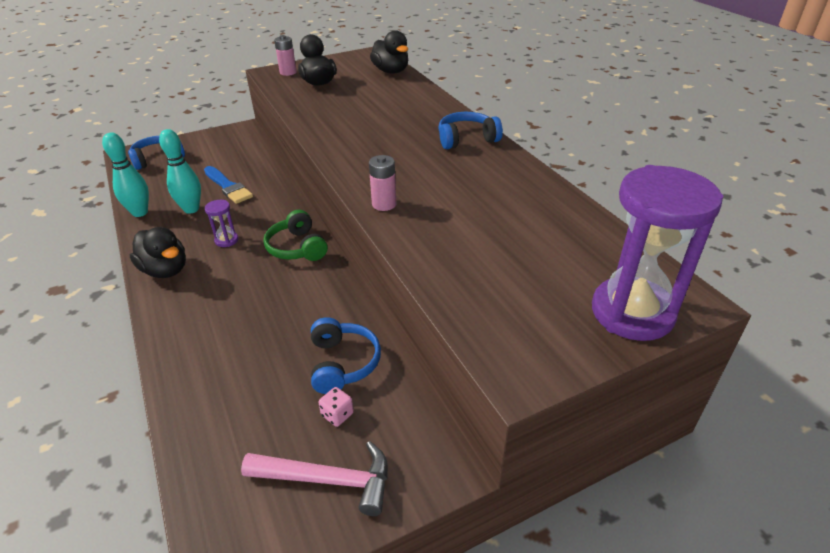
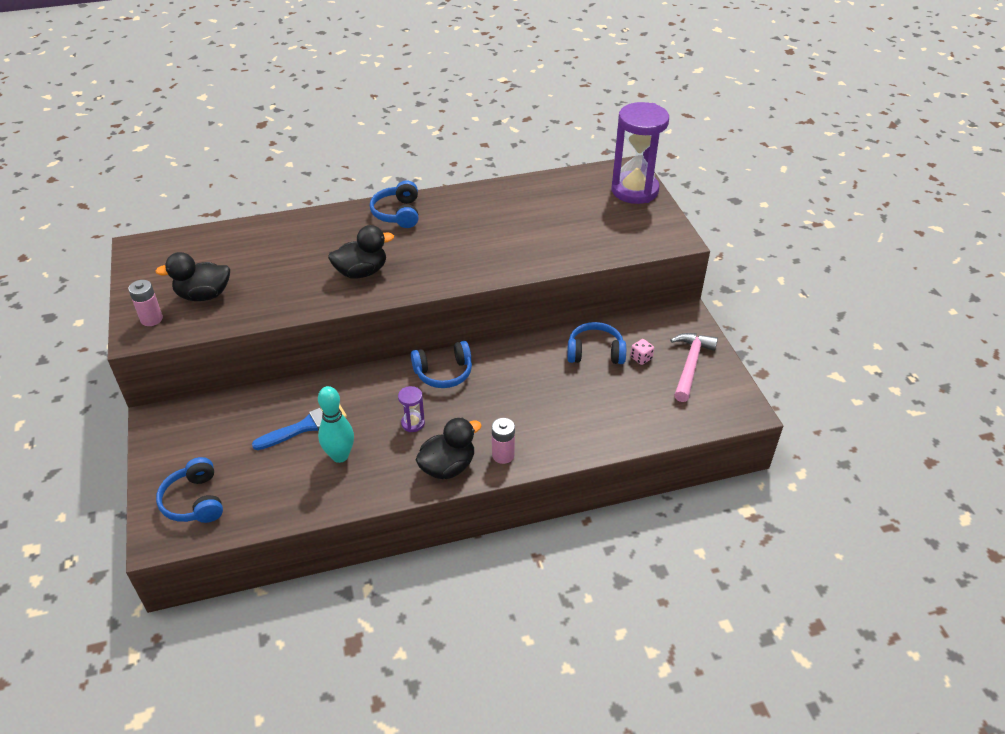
camera: 80 degrees left, 5 degrees up
turquoise bowling pin [102,132,149,217] -> none
green headphones [263,210,328,261] -> blue headphones [411,341,472,388]
pink battery [369,155,397,211] -> pink battery moved to [492,418,515,464]
black duck [370,30,408,74] -> black duck moved to [328,225,394,278]

